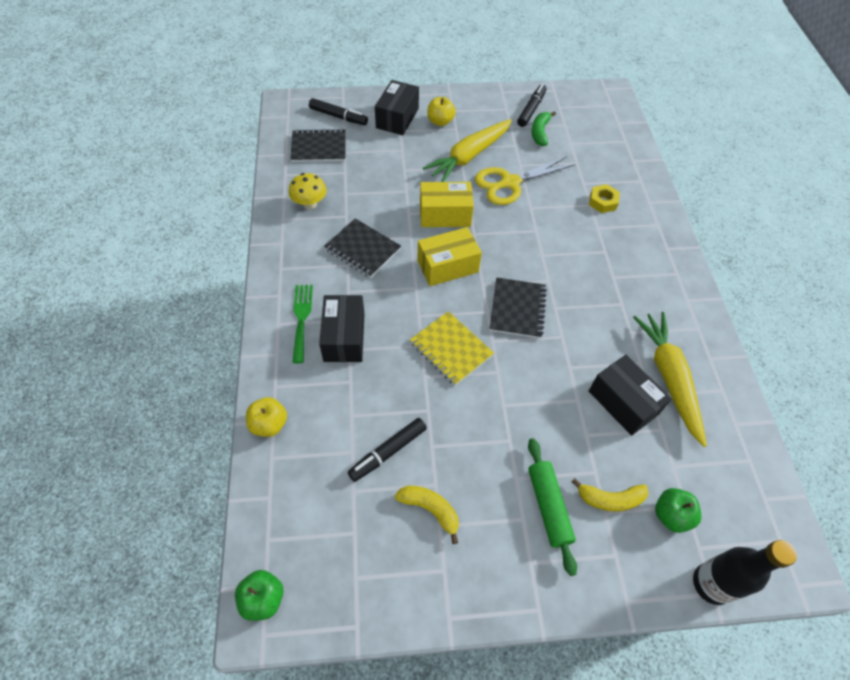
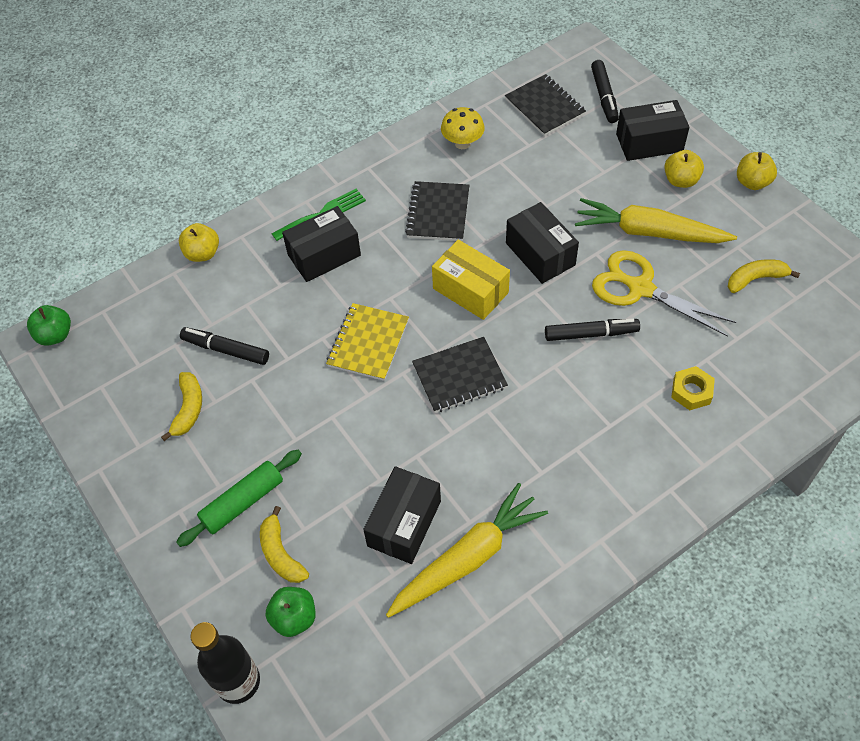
camera: 65 degrees right, 0 degrees up
yellow box [420,182,474,227] -> black box [506,202,579,284]
black marker [517,84,547,127] -> black marker moved to [545,318,640,341]
green banana [532,111,556,146] -> yellow banana [728,259,800,293]
none -> yellow apple [737,152,777,190]

